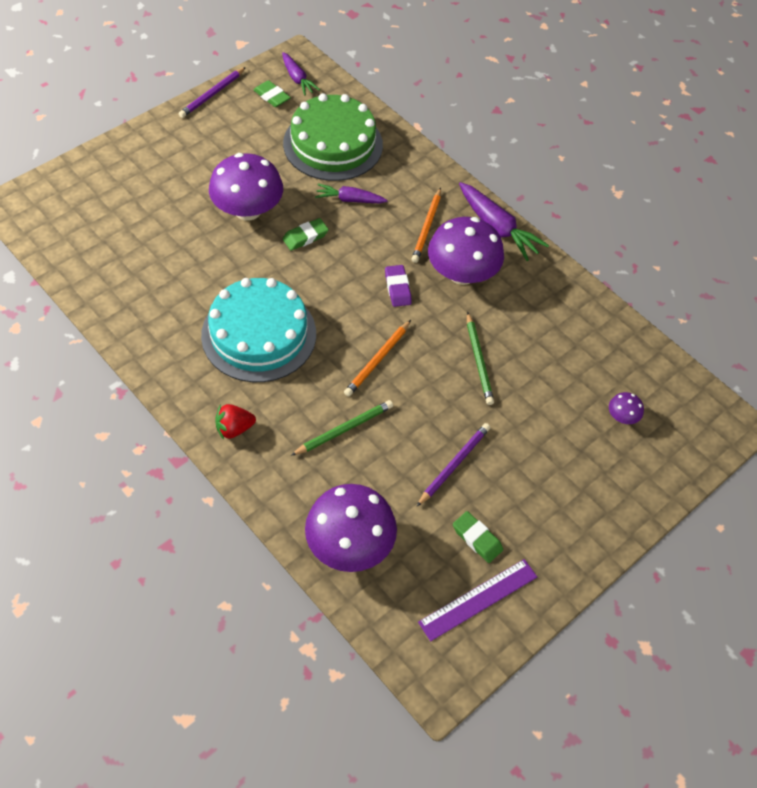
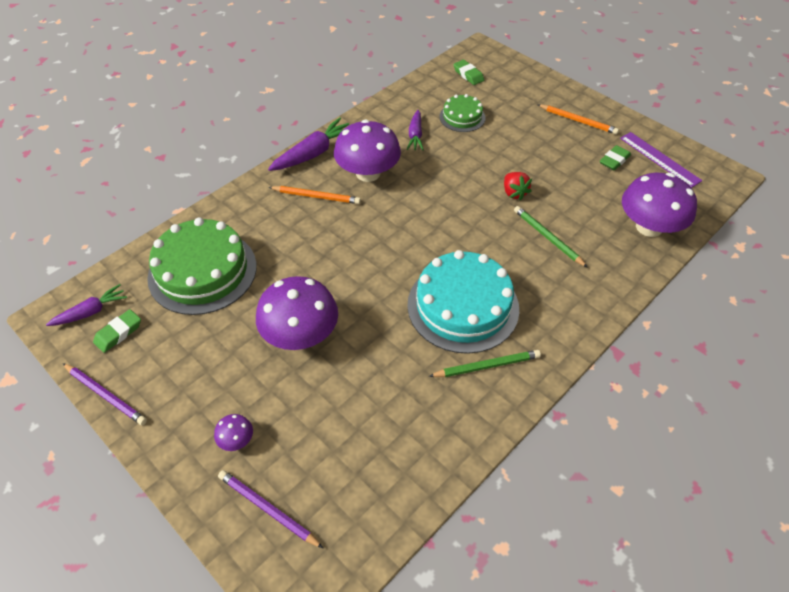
camera: 90 degrees left, 5 degrees down
red strawberry [215,404,256,440] -> red strawberry moved to [504,172,532,201]
green eraser [283,218,329,251] -> green eraser moved to [453,60,484,85]
purple carrot [315,184,388,203] -> purple carrot moved to [407,110,424,150]
orange pencil [344,320,411,396] -> orange pencil moved to [537,104,619,134]
purple eraser [385,265,412,307] -> none
purple pencil [417,423,490,506] -> purple pencil moved to [218,470,323,548]
green pencil [467,312,494,405] -> green pencil moved to [429,350,541,377]
purple mushroom [609,392,644,424] -> purple mushroom moved to [214,414,253,451]
none -> green cake [439,94,486,132]

